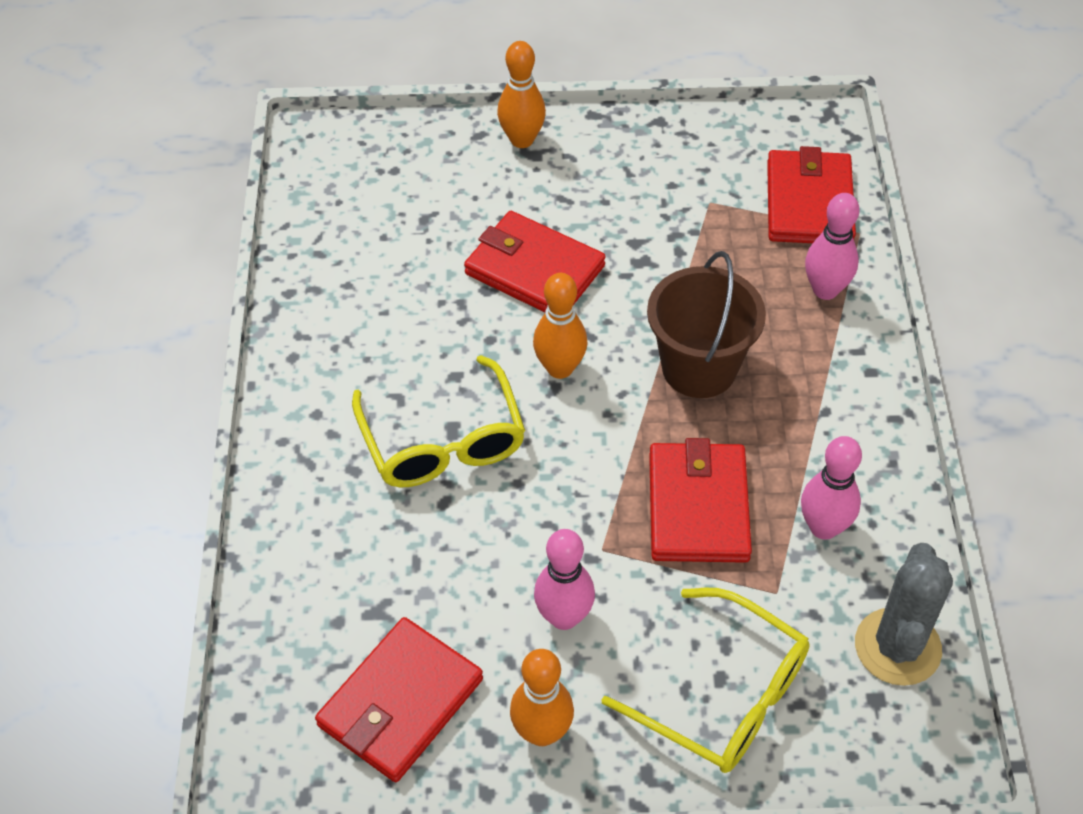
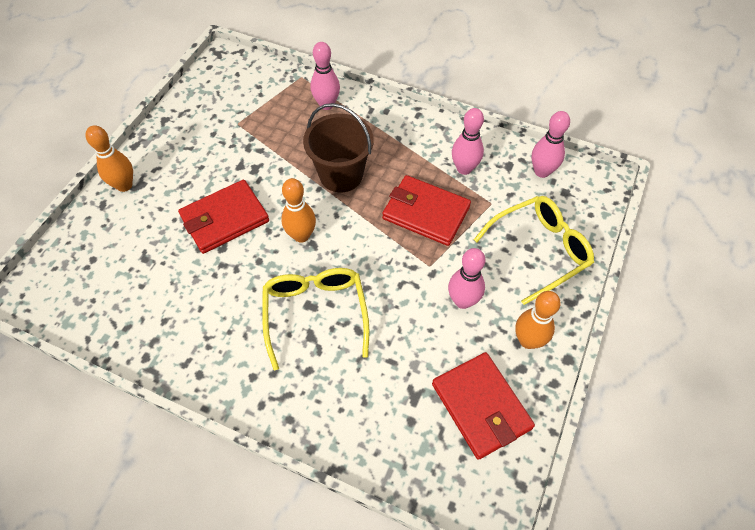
camera: 65 degrees left, 5 degrees up
yellow glasses [352,355,525,487] -> yellow glasses turned 105 degrees counterclockwise [262,268,370,370]
red wallet [767,146,856,243] -> none
grey cactus [855,543,953,686] -> pink bowling pin [532,111,570,178]

